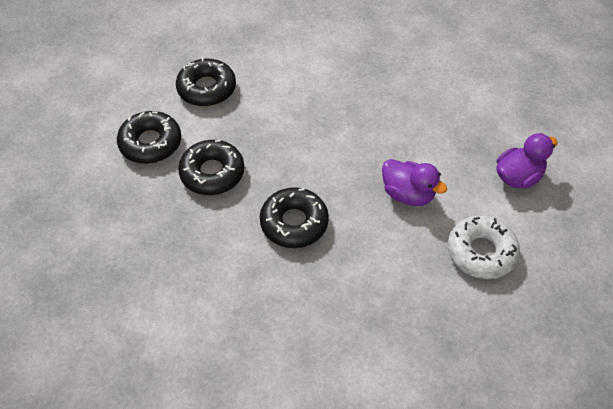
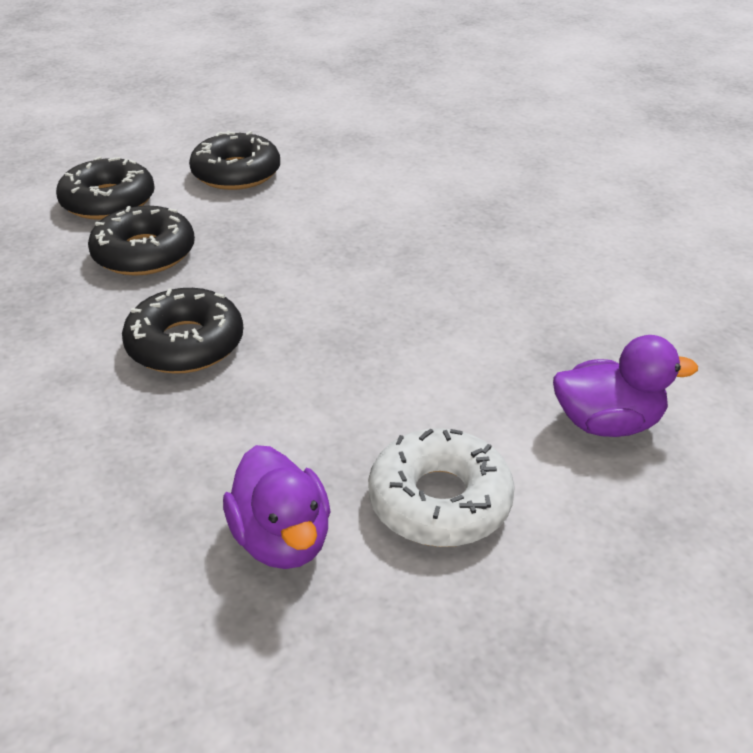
camera: 30 degrees right, 15 degrees down
purple duck [382,159,448,206] -> purple duck moved to [223,445,330,569]

